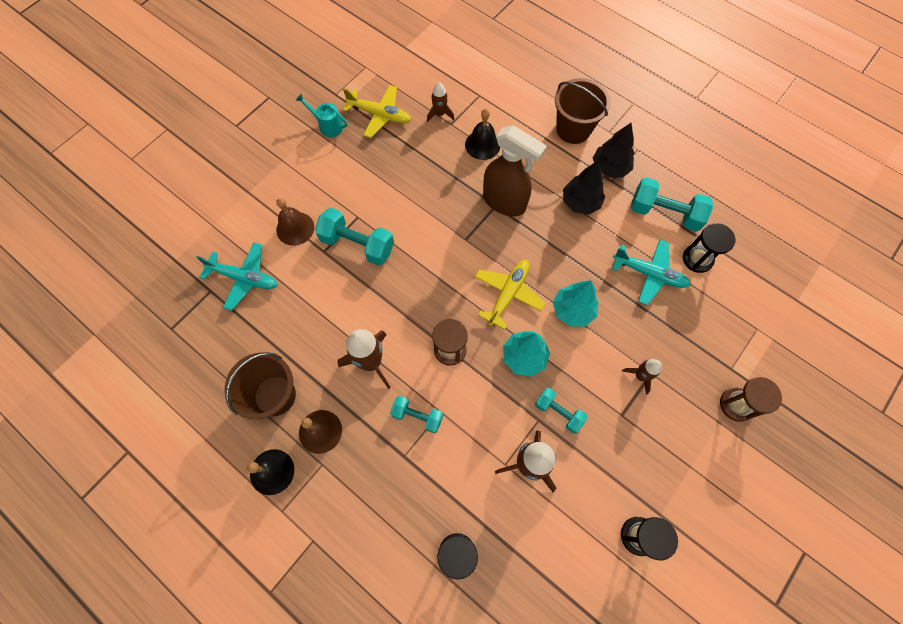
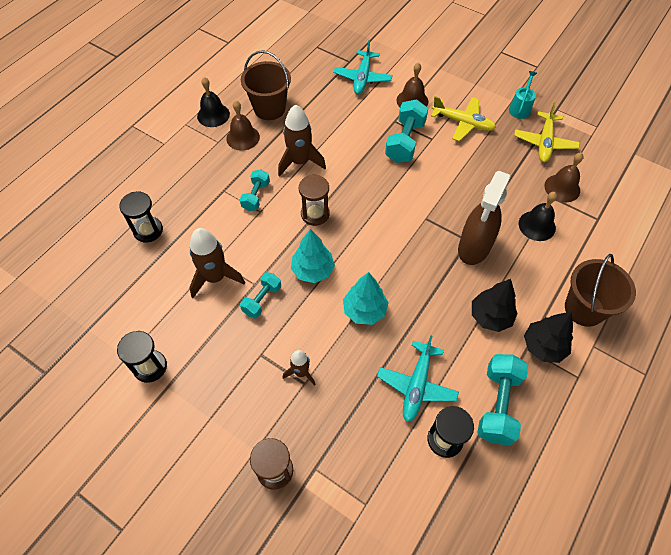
camera: 85 degrees right, 10 degrees down
brown rocket [427,82,454,122] -> brown bell [544,153,584,202]
yellow plane [475,260,546,329] -> yellow plane moved to [431,96,496,141]

